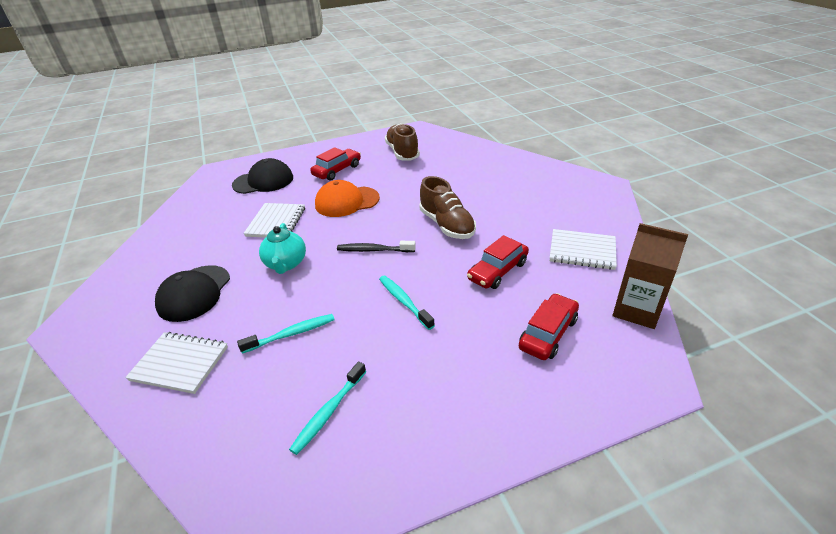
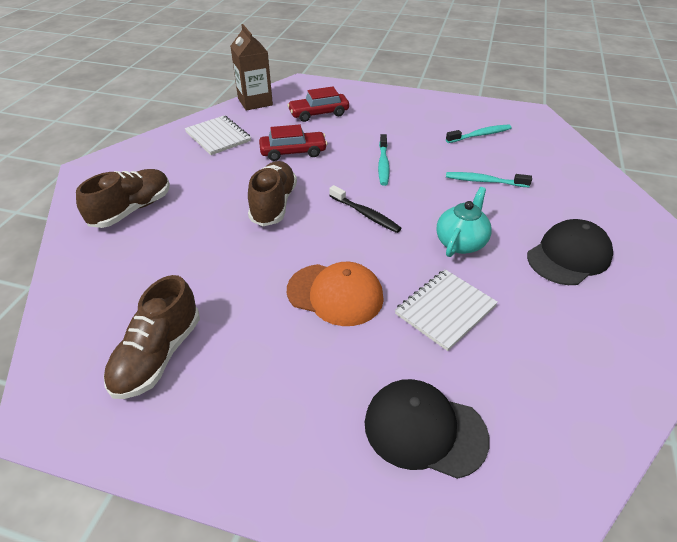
camera: 145 degrees left, 5 degrees up
white notebook [125,332,228,394] -> none
red car [310,147,361,181] -> none
none -> brown shoe [76,169,170,228]

